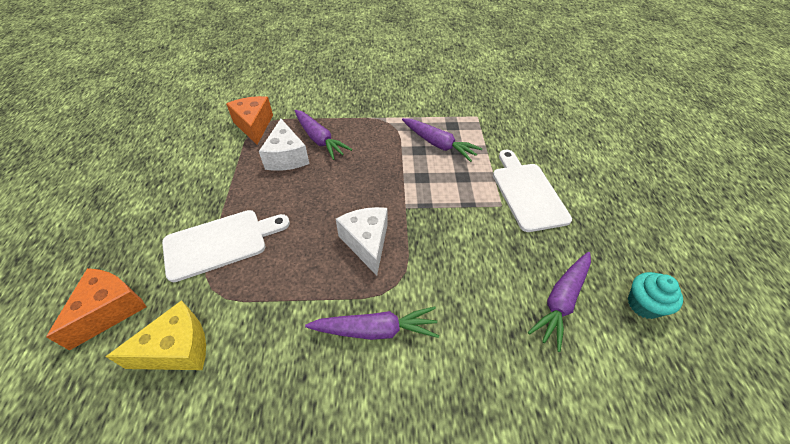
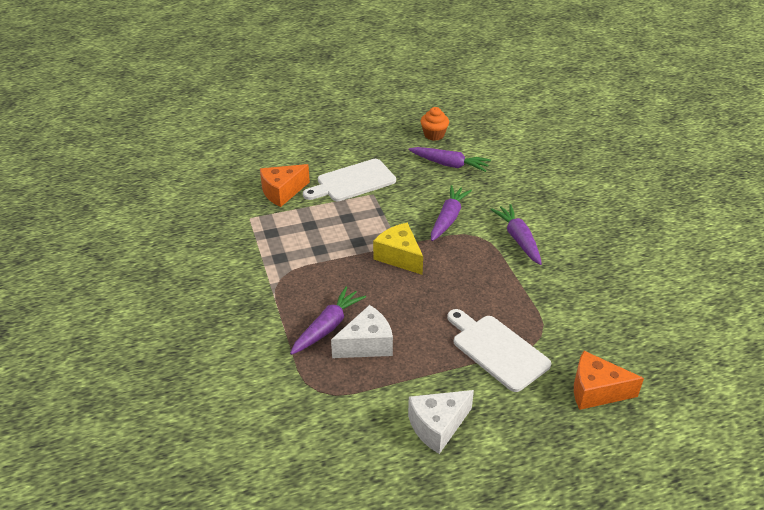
camera: 105 degrees left, 10 degrees down
yellow cheese [105,300,206,370] -> yellow cheese moved to [373,223,423,275]
orange cheese [226,96,273,145] -> orange cheese moved to [260,164,310,207]
white cheese [336,207,387,276] -> white cheese moved to [408,390,474,454]
purple carrot [402,118,482,162] -> purple carrot moved to [431,185,472,241]
turquoise cupcake [628,272,683,319] -> orange cupcake [421,107,449,141]

